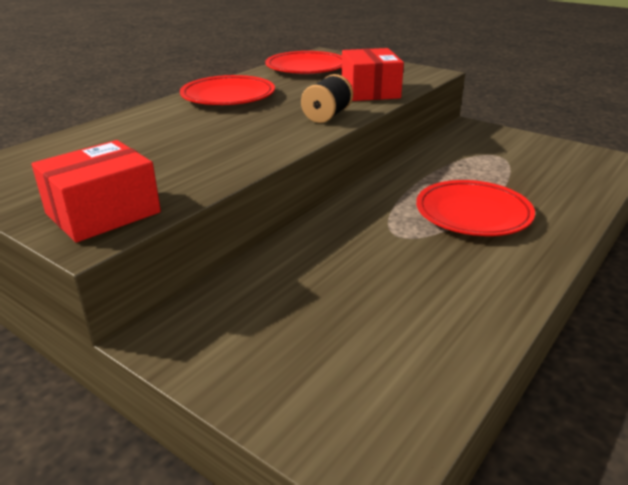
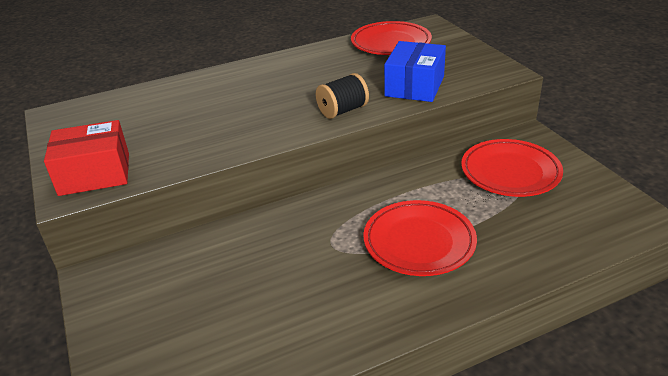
camera: 30 degrees right, 5 degrees up
red plate [180,75,275,105] -> red plate moved to [461,139,563,197]
red box [341,48,404,101] -> blue box [384,41,446,102]

